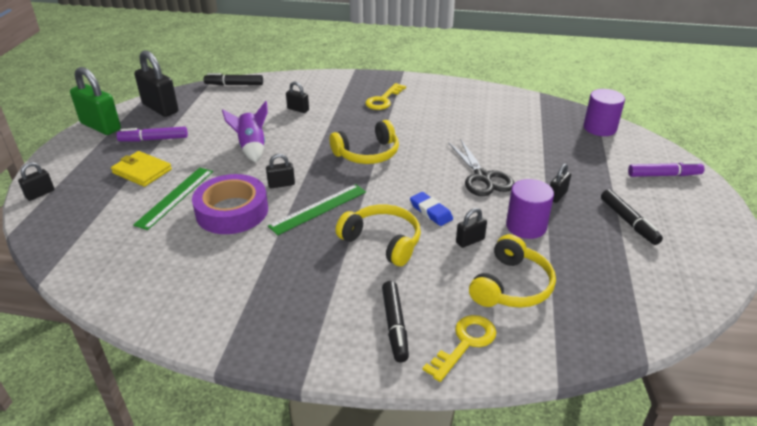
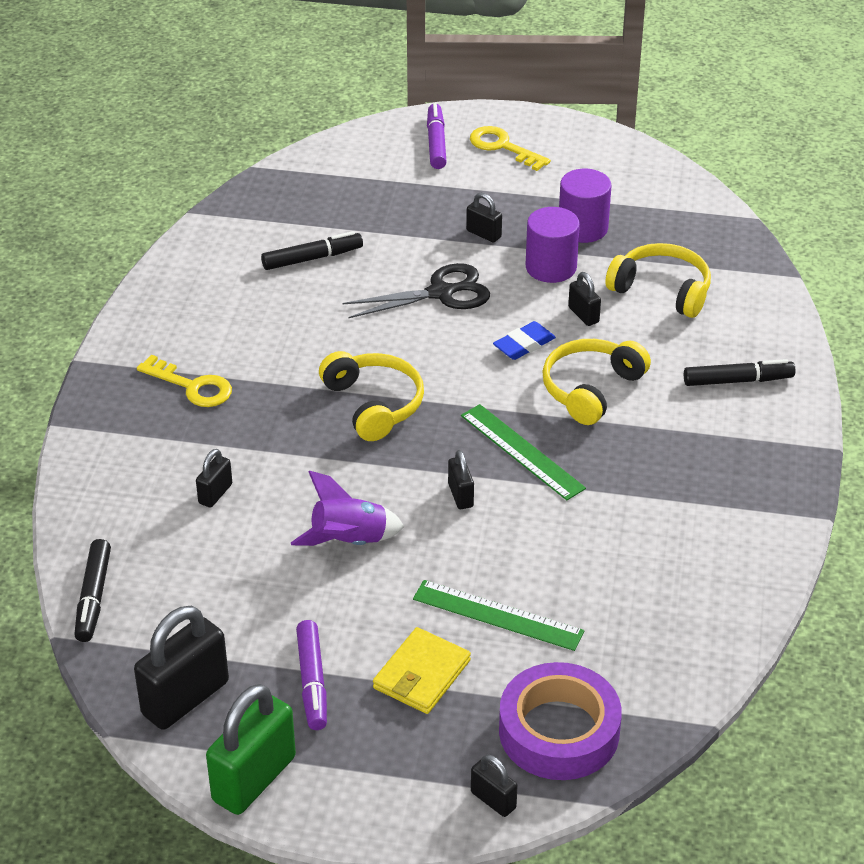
camera: 90 degrees left, 5 degrees up
purple tape [192,174,268,234] -> purple tape moved to [499,662,622,780]
yellow key [423,315,496,382] -> yellow key moved to [470,126,551,171]
purple cylinder [584,89,625,136] -> purple cylinder moved to [559,169,611,243]
black marker [601,189,663,245] -> black marker moved to [261,231,363,270]

